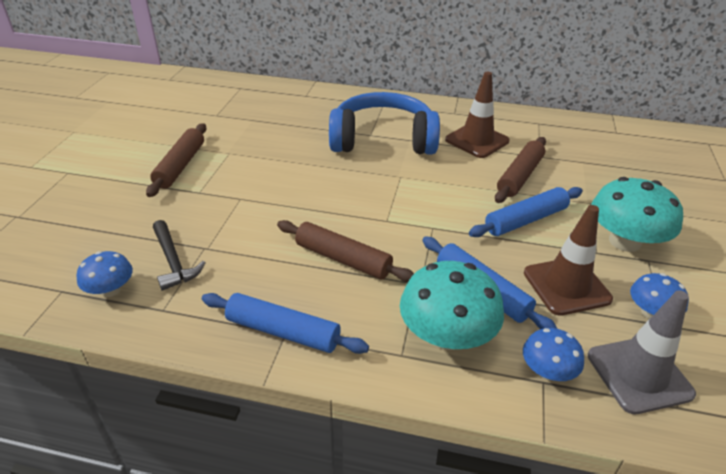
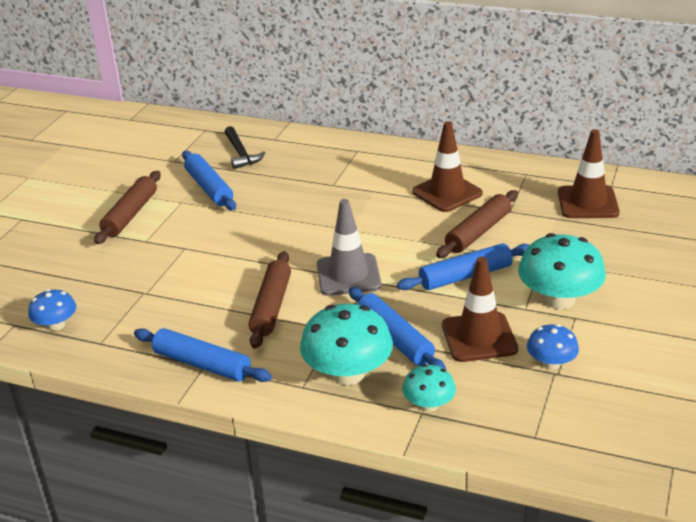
camera: 10 degrees right, 5 degrees down
black hammer [153,220,205,291] -> black hammer moved to [225,126,265,169]
brown rolling pin [277,220,414,282] -> brown rolling pin turned 60 degrees clockwise [248,251,291,349]
blue headphones [329,92,440,155] -> none
blue mushroom [523,328,584,381] -> turquoise mushroom [402,364,456,412]
grey traffic cone [588,290,696,414] -> grey traffic cone moved to [317,199,381,296]
none -> blue rolling pin [182,151,236,210]
none -> brown traffic cone [558,129,620,218]

